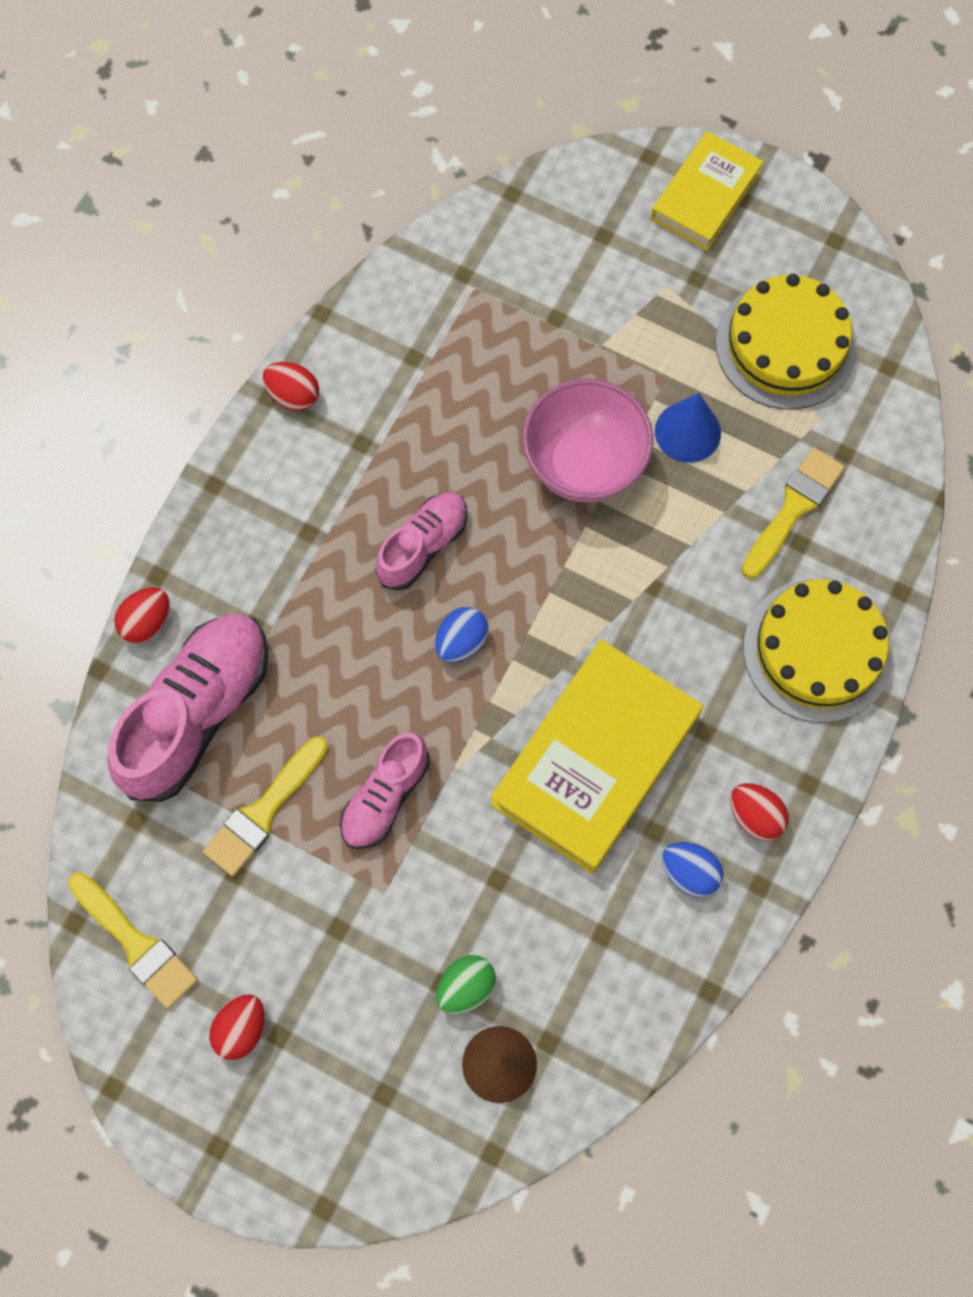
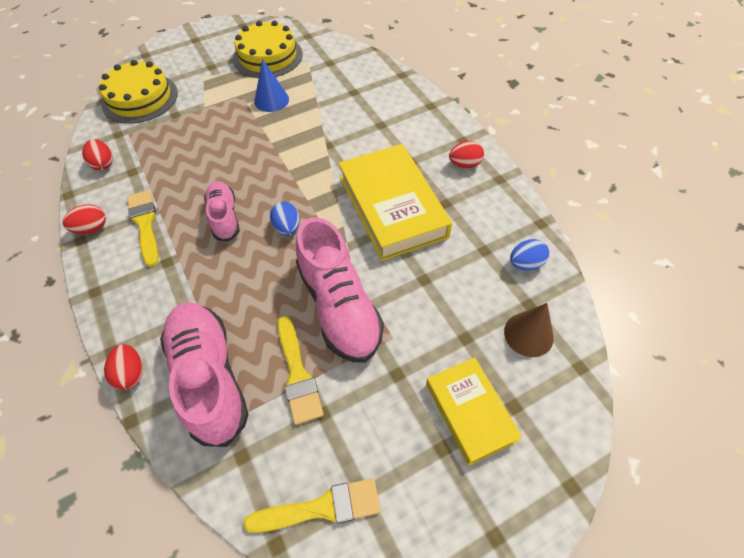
camera: 55 degrees left, 15 degrees down
red egg [209,994,265,1060] -> red egg moved to [82,139,113,170]
pink shoe [340,732,430,849] -> pink shoe [296,217,384,363], size x1.71
green egg [436,955,496,1014] -> none
pink bowl [522,379,654,502] -> none
yellow book [651,131,763,251] -> yellow book moved to [426,357,522,465]
blue egg [662,842,723,897] -> blue egg moved to [510,239,549,271]
yellow brush [742,448,845,579] -> yellow brush moved to [127,190,159,267]
yellow cake [743,579,893,723] -> yellow cake moved to [99,60,178,124]

